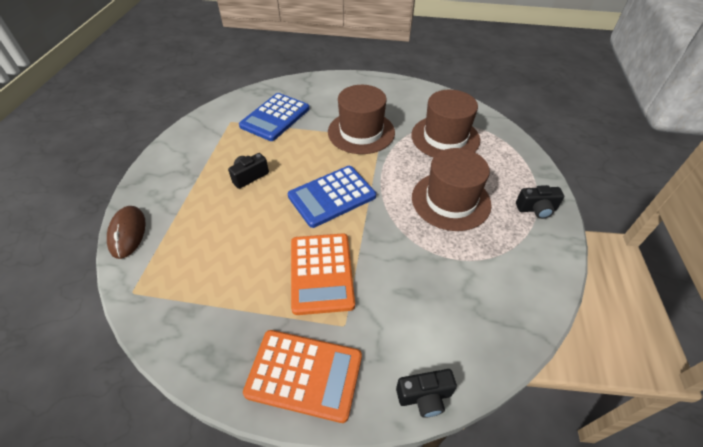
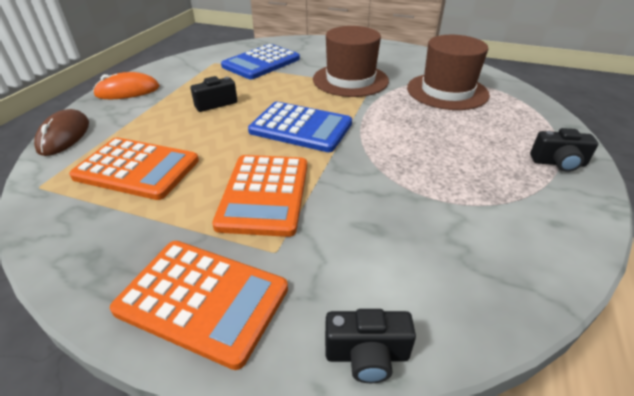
camera: 10 degrees right, 10 degrees down
blue calculator [288,166,376,228] -> blue calculator turned 135 degrees counterclockwise [248,102,352,152]
brown hat [412,148,492,231] -> none
none -> orange calculator [69,137,199,200]
none -> orange mouse [93,72,160,99]

